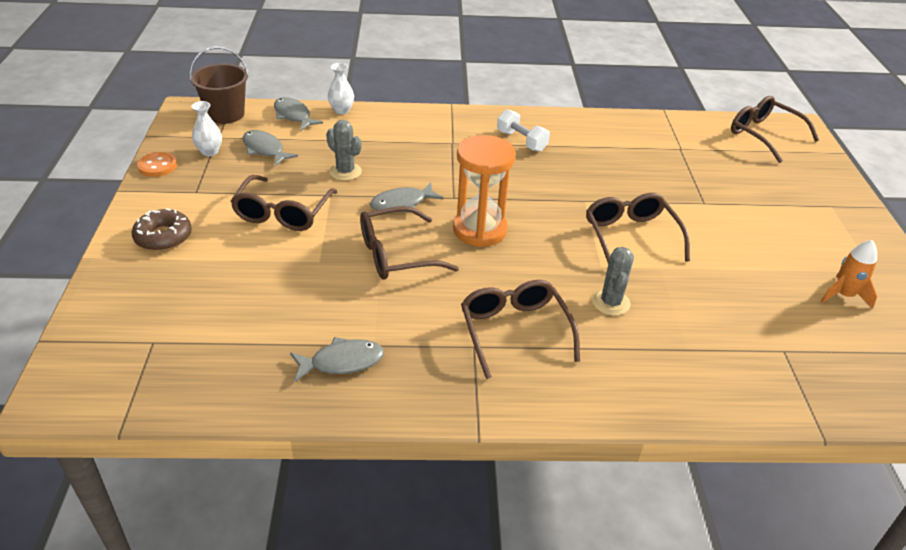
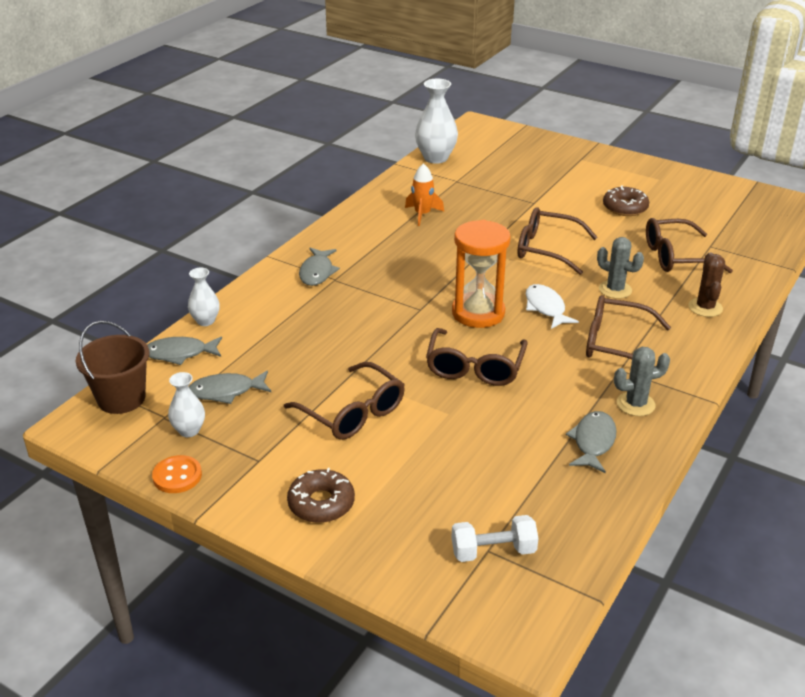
camera: 55 degrees left, 5 degrees down
grey cactus [326,120,362,181] -> grey cactus moved to [614,347,670,416]
grey fish [370,182,444,213] -> grey fish moved to [299,248,340,286]
white dumbbell [497,109,550,152] -> white dumbbell moved to [452,515,539,562]
brown glasses [731,96,819,163] -> brown glasses moved to [646,218,733,273]
orange rocket [821,240,877,309] -> orange rocket moved to [405,163,444,226]
none -> white vase [415,79,458,164]
none -> white fish [526,284,579,329]
none -> brown donut [603,185,649,216]
none -> brown cactus [688,252,725,317]

